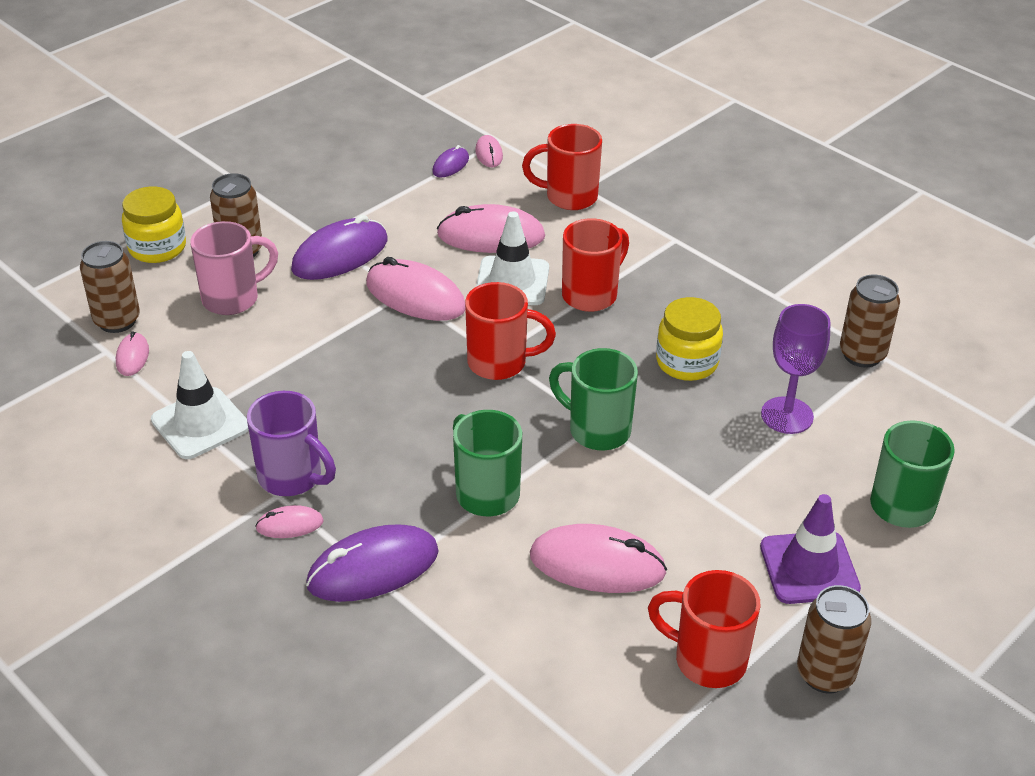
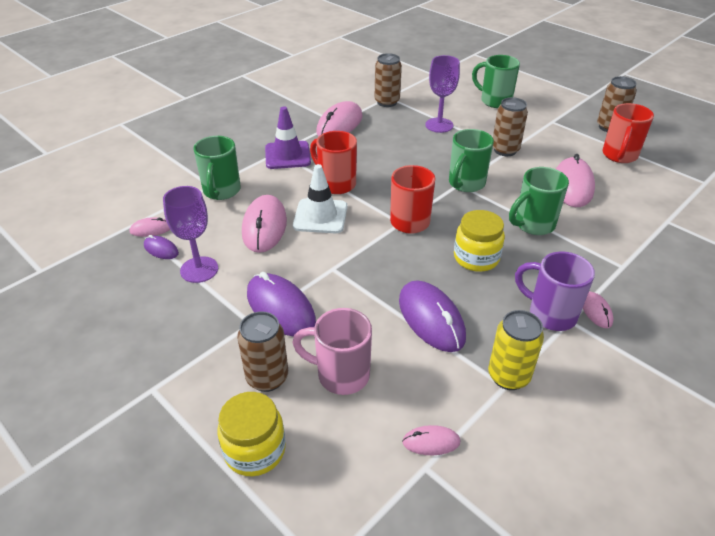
camera: 90 degrees left, 0 degrees up
brown can [80,241,140,333] -> brown can moved to [493,97,528,156]
white traffic cone [151,351,249,459] -> yellow can [488,310,544,390]
pink mug [190,221,278,315] -> pink mug turned 45 degrees counterclockwise [292,308,372,395]
purple mug [247,391,336,496] -> purple mug turned 90 degrees counterclockwise [515,251,595,331]
purple mouse [306,525,439,602] -> purple mouse moved to [399,280,466,352]
pink mouse [366,257,465,321] -> pink mouse moved to [316,101,363,137]
red mug [522,124,602,210] -> green mug [193,136,241,200]
yellow jar [656,297,723,381] -> yellow jar moved to [454,210,505,272]
purple traffic cone [760,494,861,604] -> purple traffic cone moved to [265,107,311,169]
none -> purple goblet [163,186,218,283]

